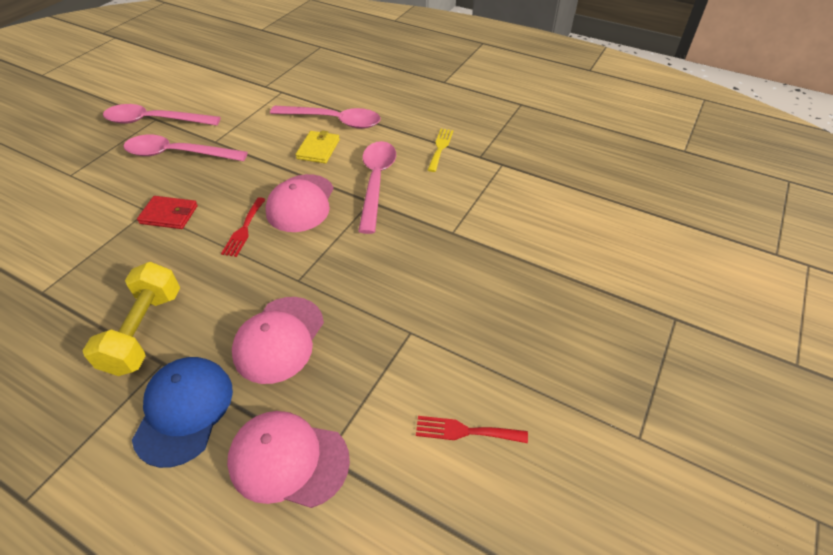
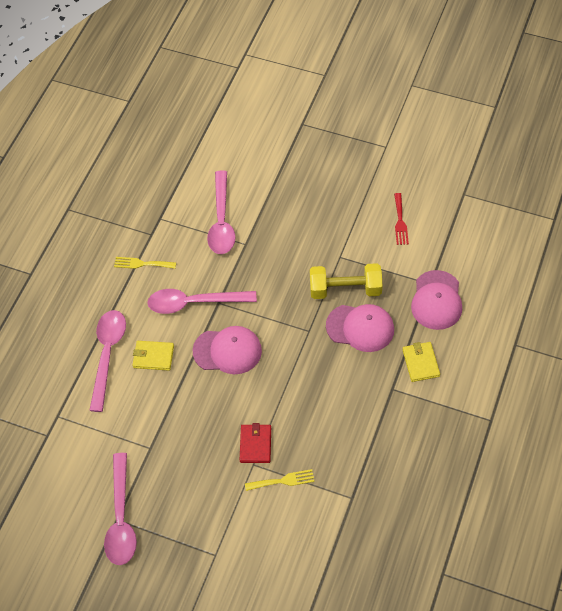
camera: 95 degrees left, 10 degrees up
yellow dumbbell [83,262,180,376] -> yellow dumbbell moved to [310,263,382,299]
pink spoon [123,135,248,161] -> pink spoon moved to [207,170,236,254]
blue cap [132,357,233,468] -> yellow wallet [402,342,440,382]
red fork [221,197,266,257] -> none
none -> yellow fork [245,469,315,491]

